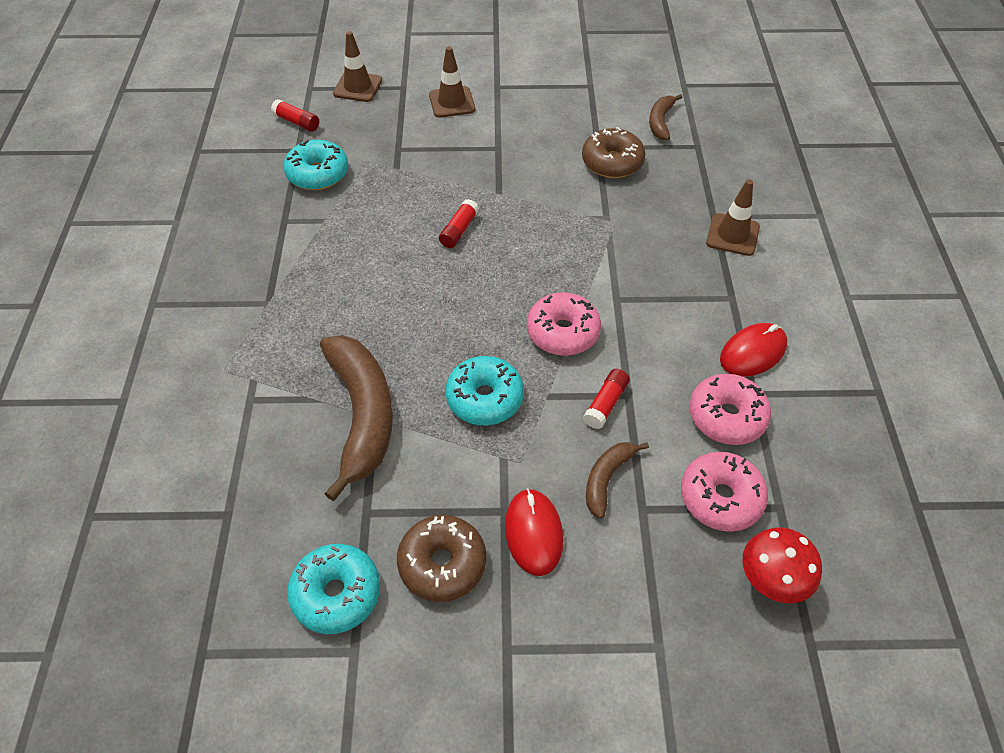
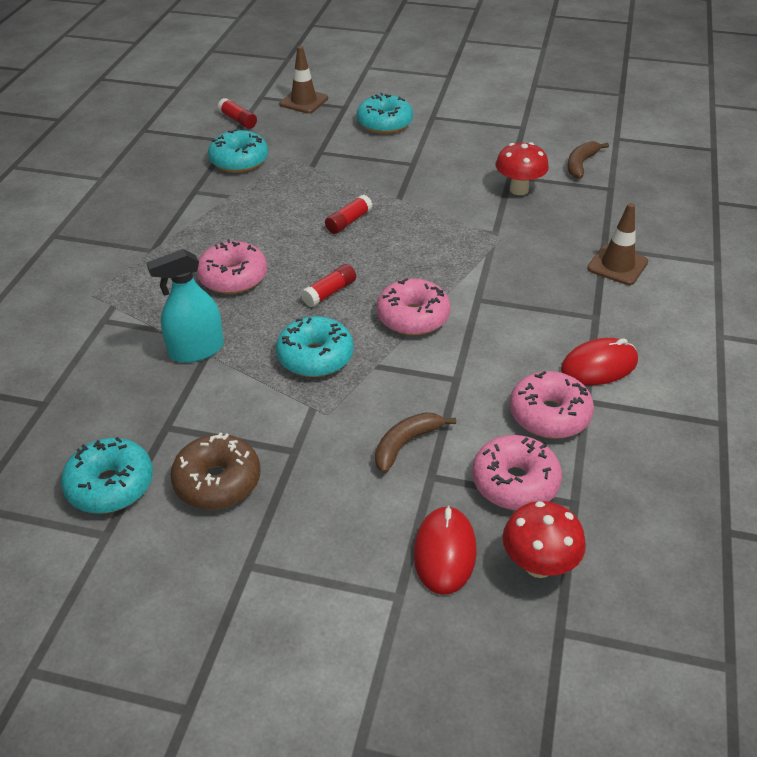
camera: 15 degrees right, 10 degrees down
brown banana [320,335,393,501] -> turquoise spray bottle [146,249,224,363]
brown traffic cone [429,46,475,118] -> turquoise donut [357,93,413,134]
red mouse [505,489,564,576] -> red mouse moved to [414,505,477,595]
brown donut [582,127,646,178] -> red mushroom [495,142,549,195]
red glue stick [583,369,630,429] -> red glue stick moved to [301,264,356,307]
none -> pink donut [197,239,267,294]

